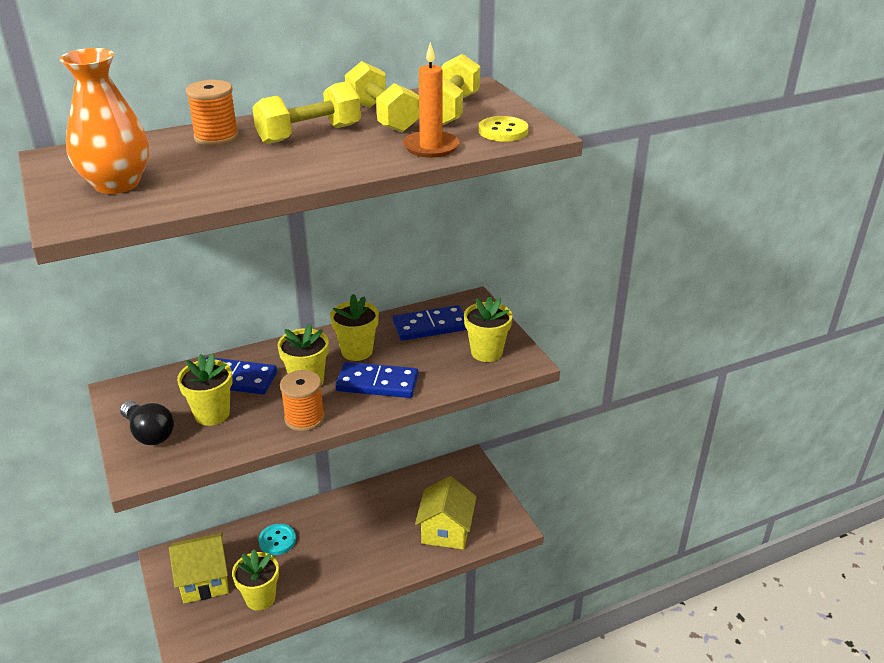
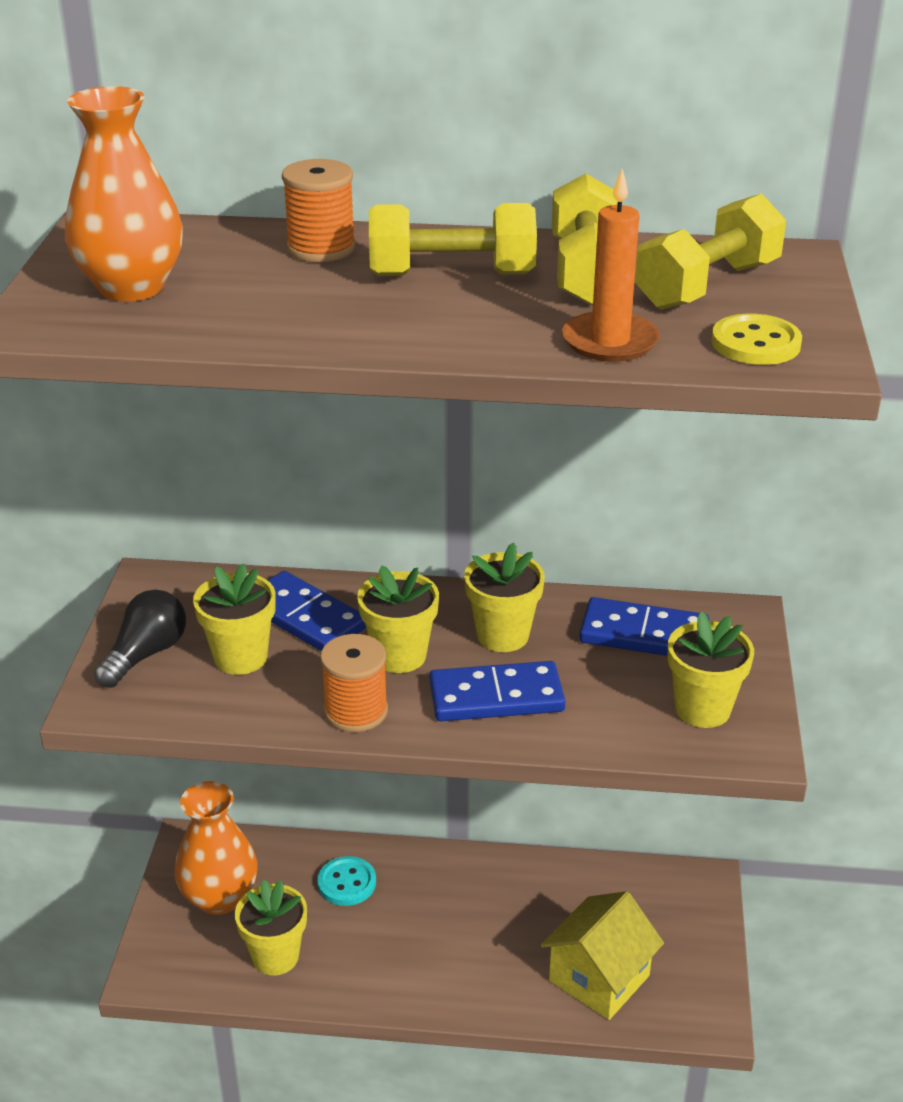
camera: 30 degrees right, 0 degrees up
black light bulb [120,401,174,445] -> black light bulb turned 135 degrees counterclockwise [94,589,186,688]
yellow house [169,533,229,603] -> orange vase [174,781,257,915]
blue domino [335,362,418,398] -> blue domino turned 45 degrees counterclockwise [429,661,566,721]

